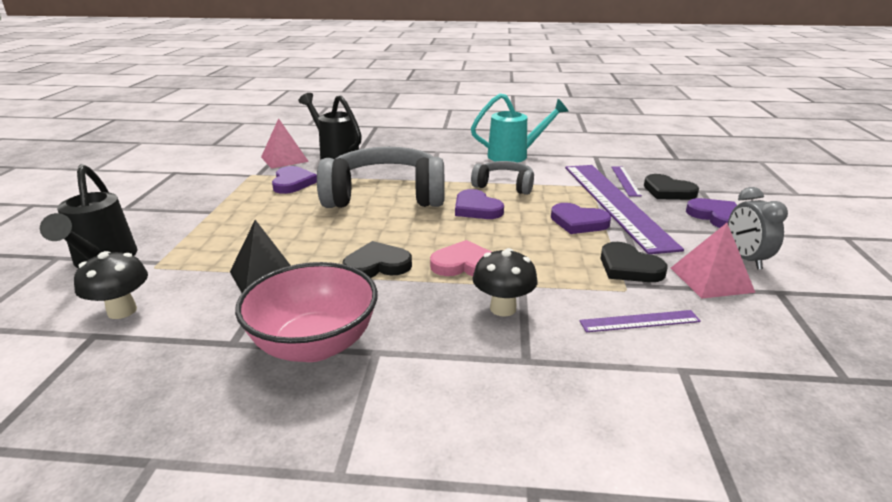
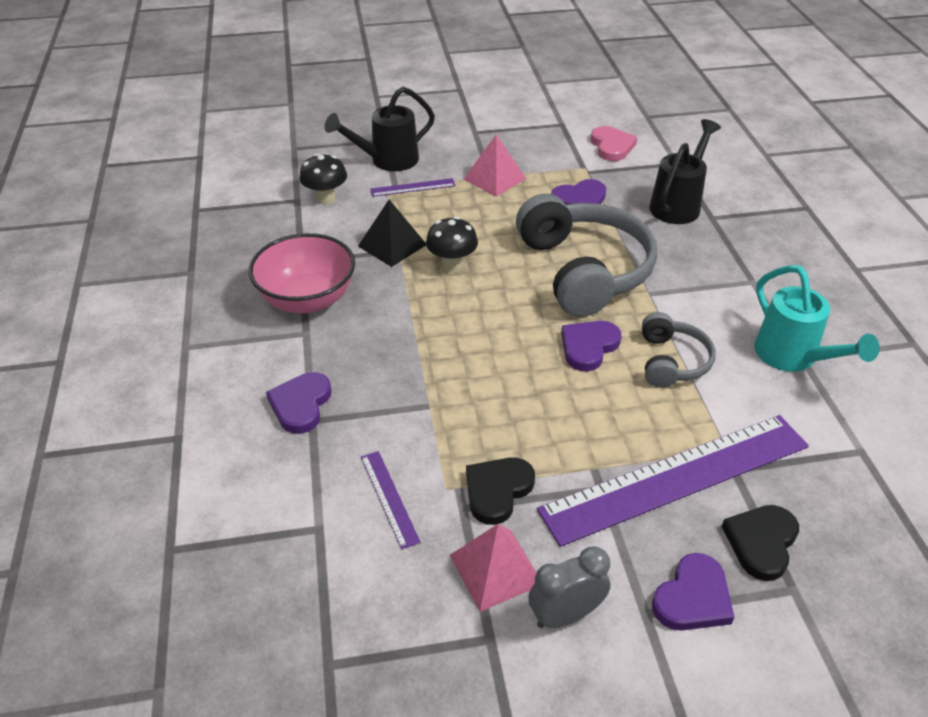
camera: 75 degrees right, 15 degrees up
pink pyramid [261,118,309,169] -> pink pyramid moved to [464,135,526,197]
black heart [342,241,412,278] -> none
pink heart [430,240,491,276] -> pink heart moved to [591,126,637,161]
black mushroom [472,248,538,317] -> black mushroom moved to [426,217,478,272]
purple heart [551,203,611,234] -> purple heart moved to [266,372,332,434]
purple ruler [611,166,642,197] -> purple ruler moved to [370,178,456,197]

